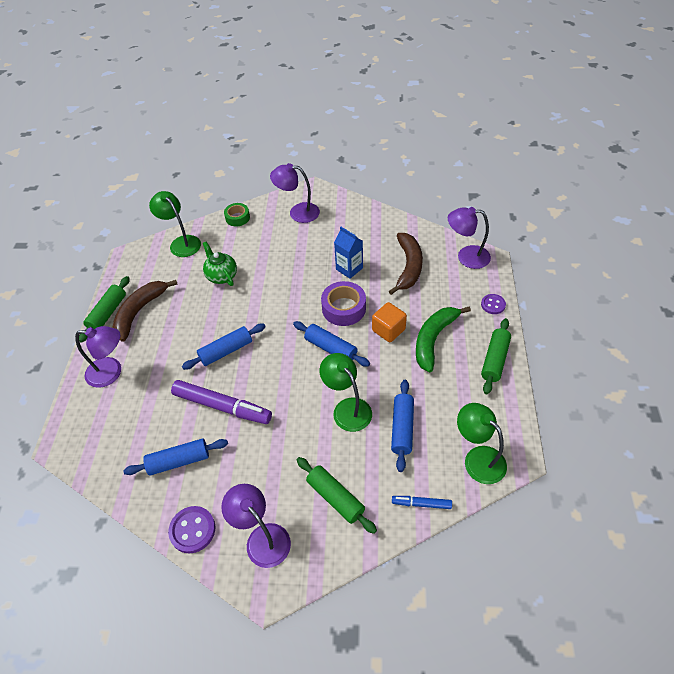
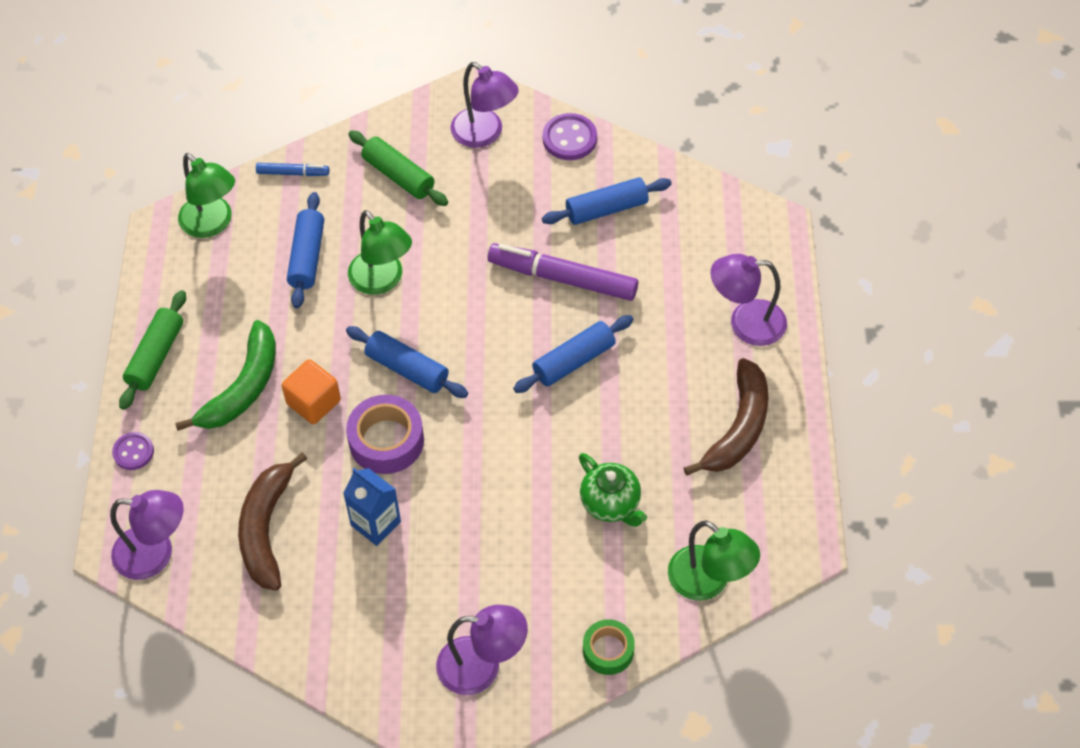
camera: 175 degrees right, 5 degrees up
green rolling pin [79,276,130,343] -> none

